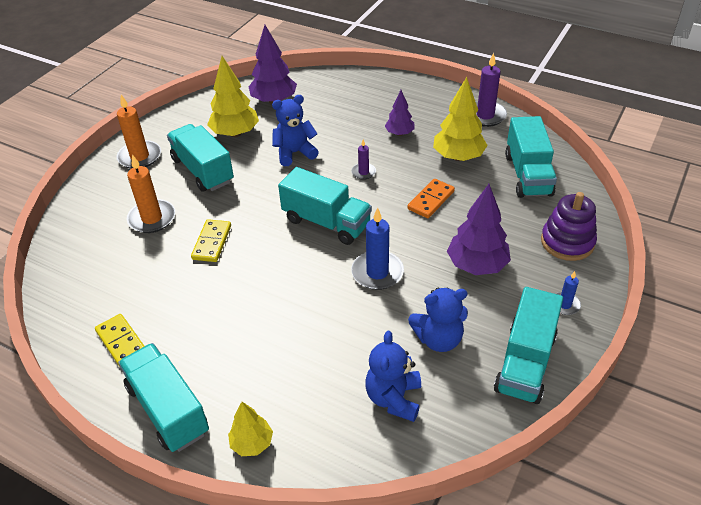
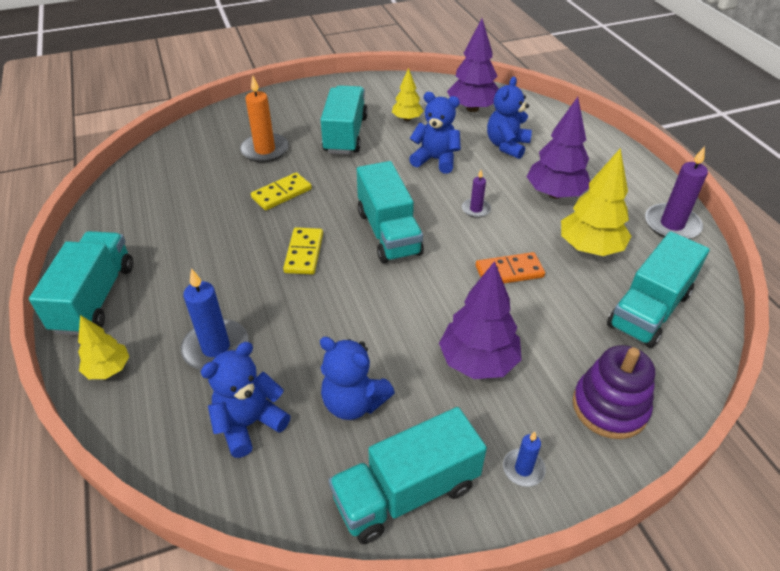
camera: 40 degrees right, 0 degrees up
yellow domino [95,314,144,367] -> yellow domino moved to [283,227,323,275]
orange candle [116,95,161,169] -> none
yellow tree [207,56,259,137] -> yellow tree [392,68,424,121], size x0.58
blue candle [351,207,404,290] -> blue candle moved to [181,268,249,370]
purple tree [385,90,415,136] -> purple tree [527,97,590,199], size x1.71
none -> blue teddy bear [487,77,532,159]

